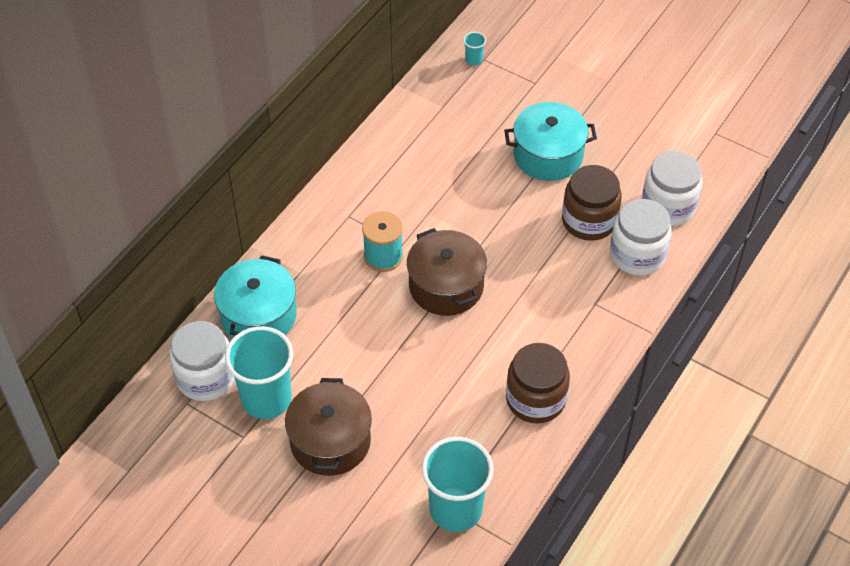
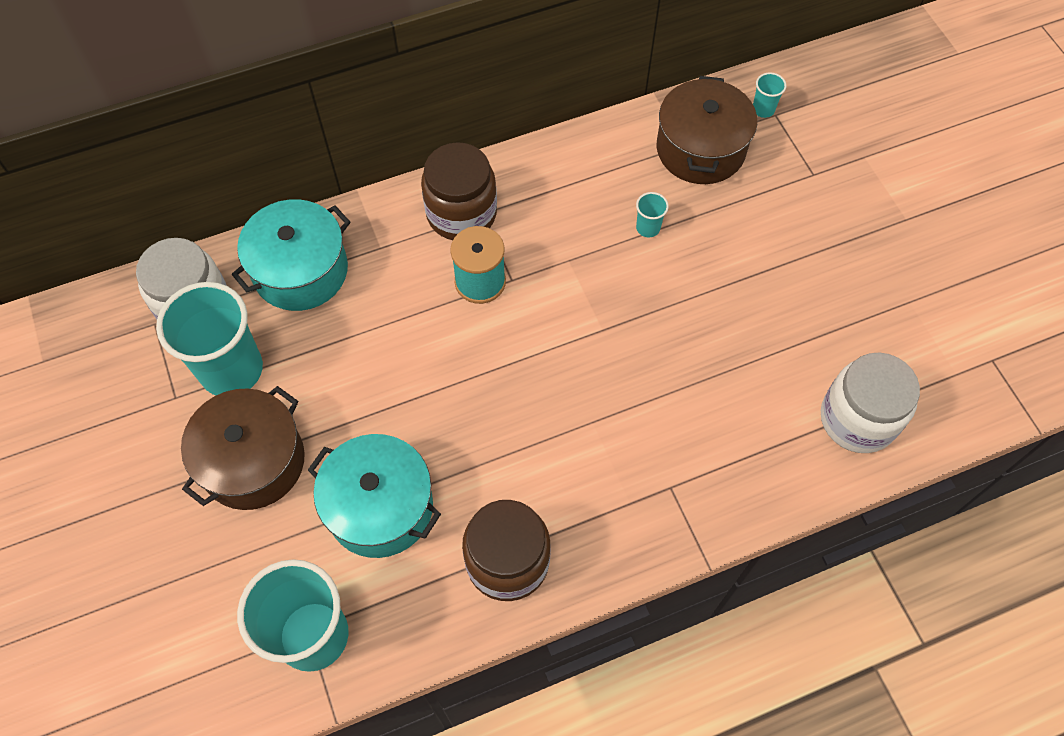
camera: 35 degrees right, 10 degrees up
brown pot [407,228,487,316] -> brown pot moved to [657,76,757,184]
turquoise pot [504,102,597,181] -> turquoise pot moved to [308,434,441,558]
brown jar [562,165,622,241] -> brown jar moved to [421,142,497,240]
white jar [610,199,672,276] -> none
none -> turquoise cup [636,192,669,238]

